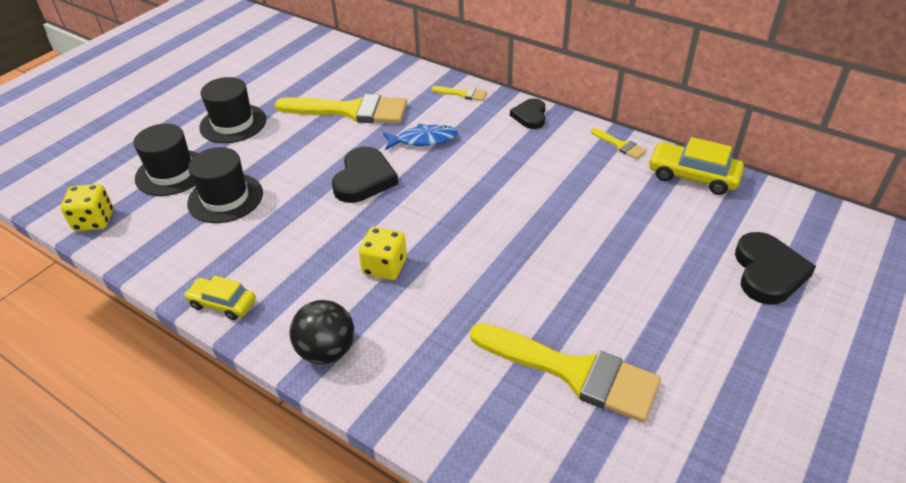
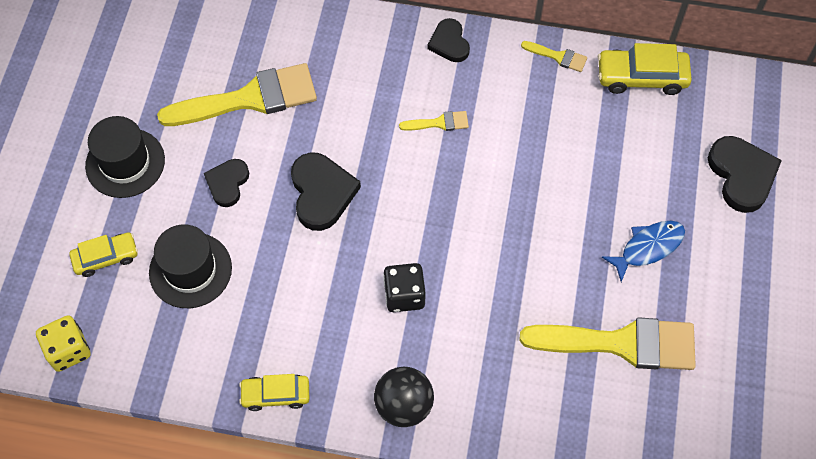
camera: 25 degrees left, 20 degrees up
black hat [134,124,198,196] -> yellow car [69,232,138,277]
yellow dice [359,227,407,280] -> black dice [383,263,426,312]
blue fish [383,124,458,150] -> blue fish moved to [602,221,685,282]
yellow brush [431,86,487,101] -> yellow brush moved to [399,111,469,131]
none -> black heart [204,159,249,207]

